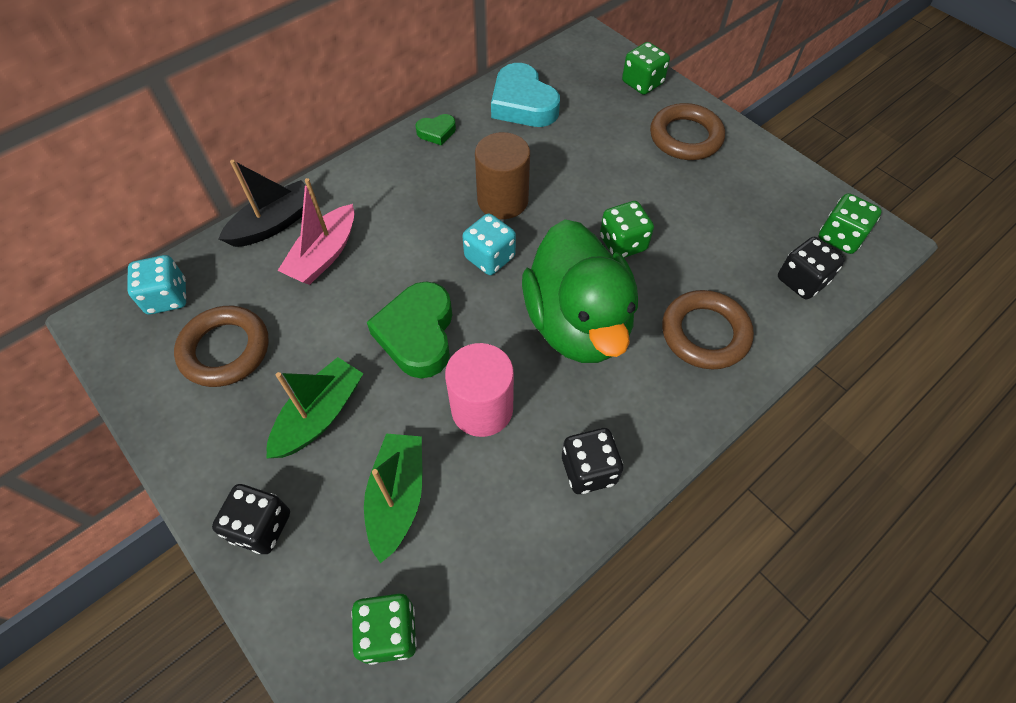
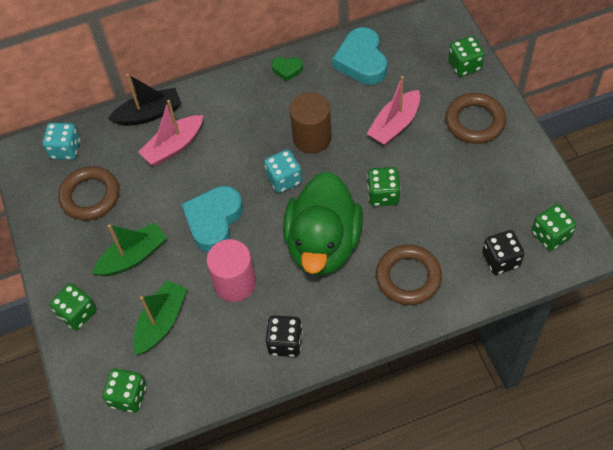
camera: 25 degrees right, 0 degrees up
black dice [212,484,290,554] -> green dice [50,283,96,330]
green heart [367,282,452,378] -> turquoise heart [181,186,243,252]
none -> pink boat [367,76,420,145]

